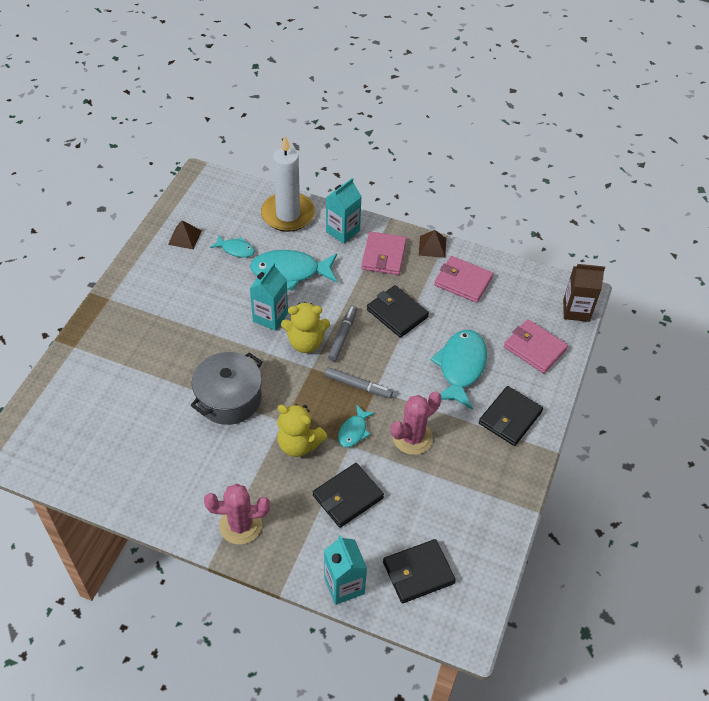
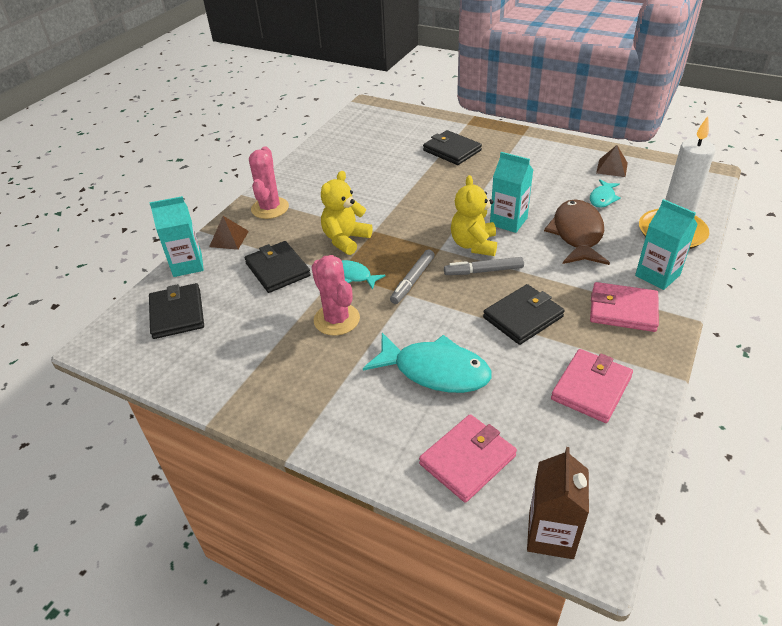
camera: 100 degrees right, 10 degrees down
grey pot [190,352,262,425] -> none
turquoise fish [250,250,337,291] -> brown fish [544,199,610,265]
grey marker [328,305,357,361] -> grey marker turned 150 degrees clockwise [444,257,524,275]
brown pyramid [419,230,446,258] -> brown pyramid moved to [209,216,249,250]
black wallet [479,386,543,446] -> black wallet moved to [423,130,482,165]

